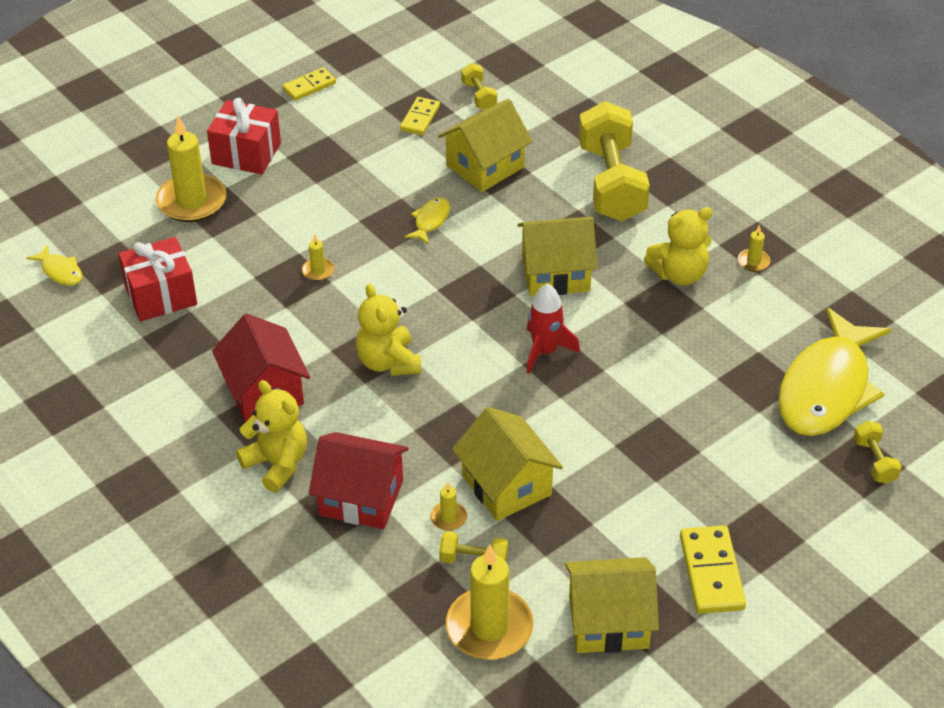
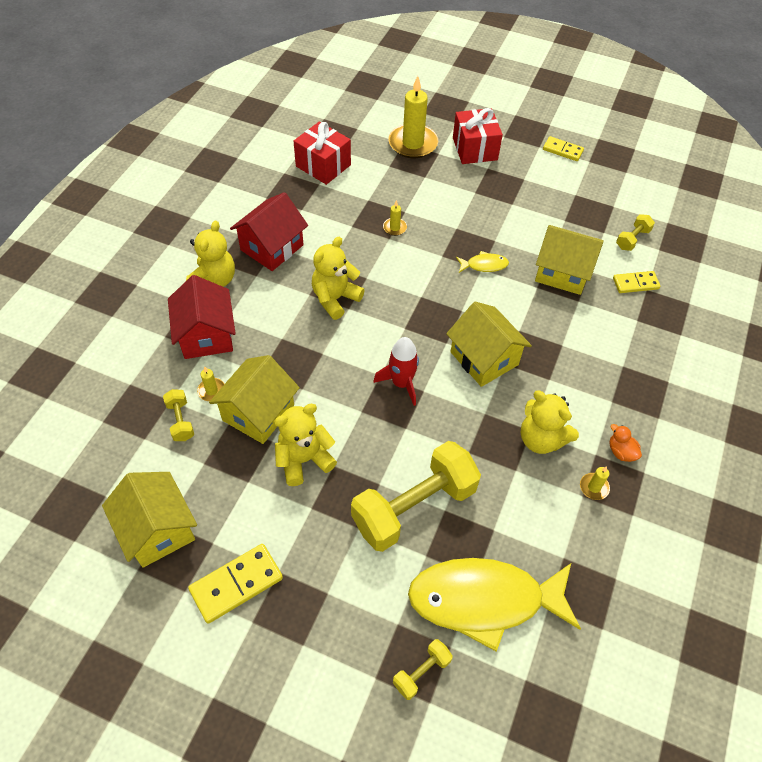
camera: 60 degrees right, 10 degrees up
yellow fish [26,245,82,286] -> none
yellow domino [400,97,440,135] -> yellow domino moved to [613,271,660,293]
yellow candle [446,545,534,659] -> none
yellow dumbbell [579,101,650,221] -> yellow dumbbell moved to [351,441,481,552]
none -> yellow teddy bear [274,404,337,486]
none -> orange duck [610,424,642,462]

